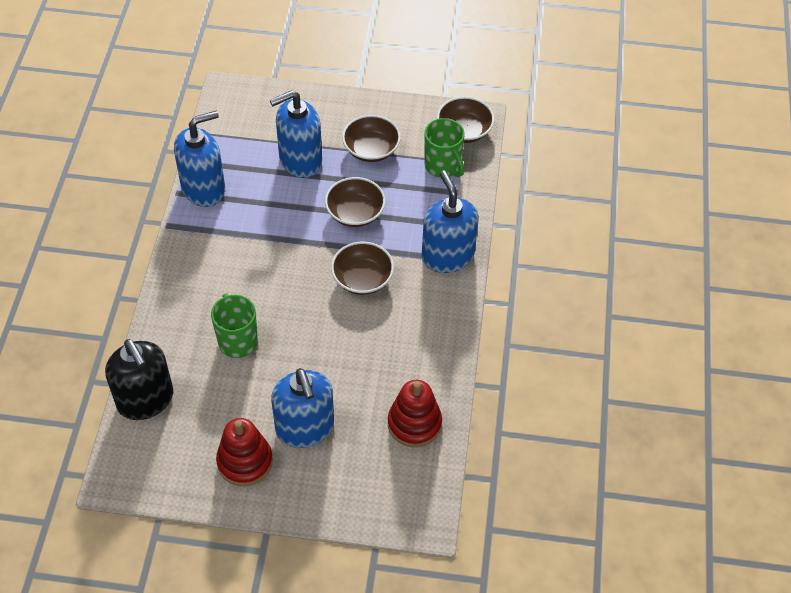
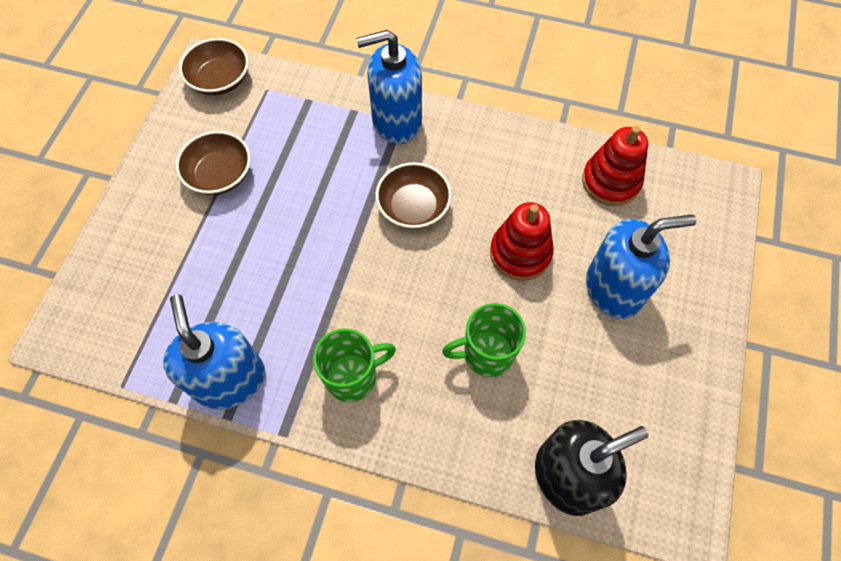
camera: 80 degrees left, 10 degrees up
red stacking toy [216,418,273,486] -> red stacking toy moved to [490,202,554,281]
blue soap dispenser [270,90,322,178] -> none
brown bowl [325,177,386,227] -> none
green mug [425,118,465,178] -> green mug moved to [313,328,396,402]

